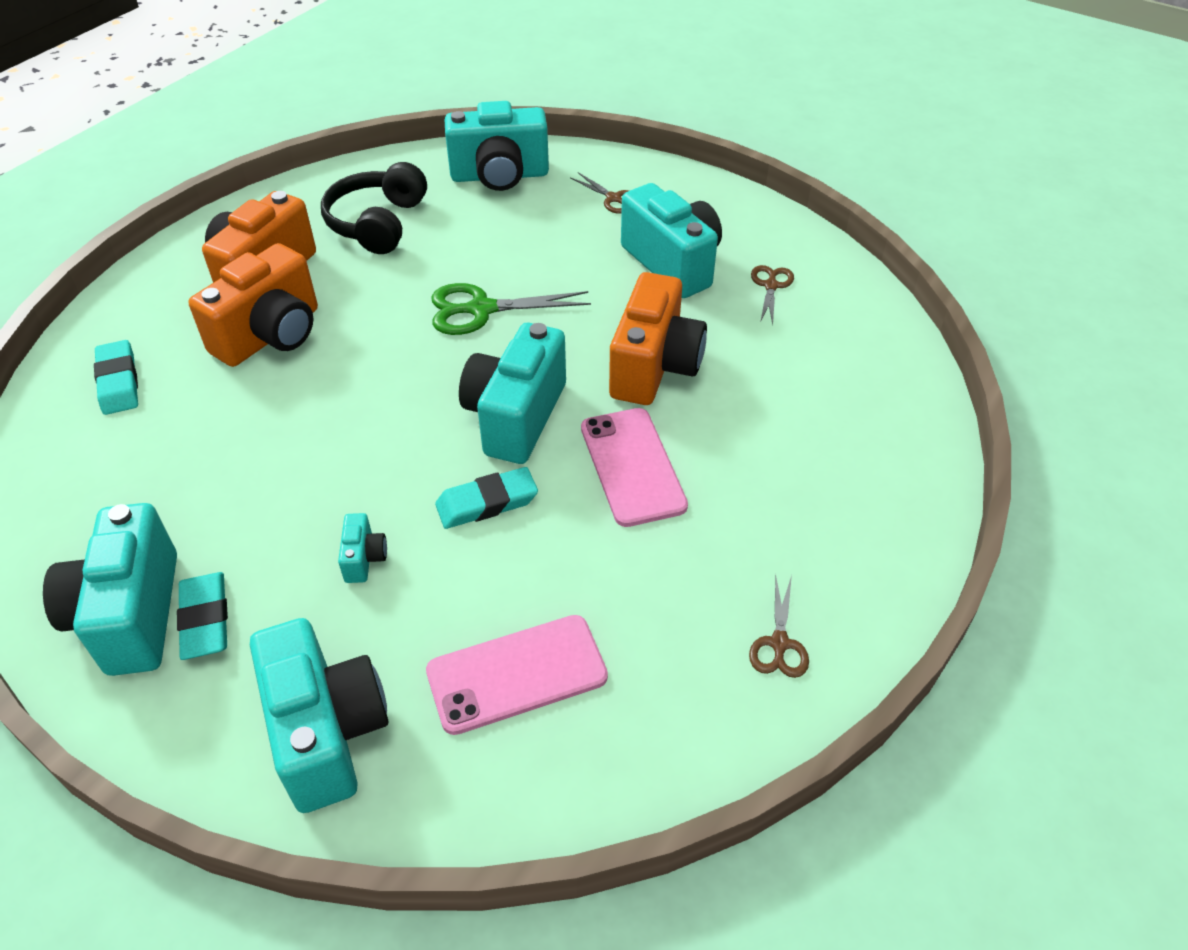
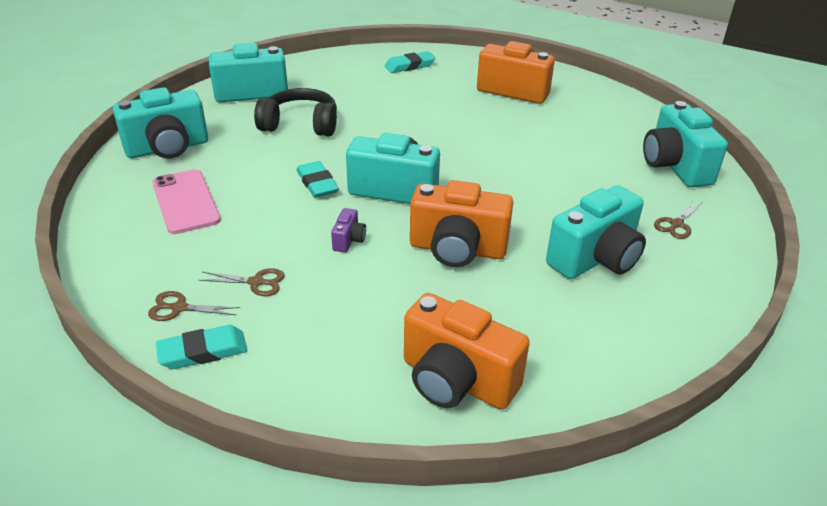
camera: 85 degrees right, 10 degrees down
turquoise eraser [177,572,228,660] -> turquoise eraser moved to [156,325,247,369]
orange camera [189,243,318,367] -> orange camera moved to [404,293,530,410]
black headphones [321,162,427,254] -> black headphones moved to [254,88,337,136]
turquoise camera [338,513,387,583] -> none
green scissors [431,283,591,335] -> none
pink phone [581,408,688,527] -> purple camera [331,208,366,253]
brown scissors [751,265,794,325] -> brown scissors moved to [198,268,285,296]

